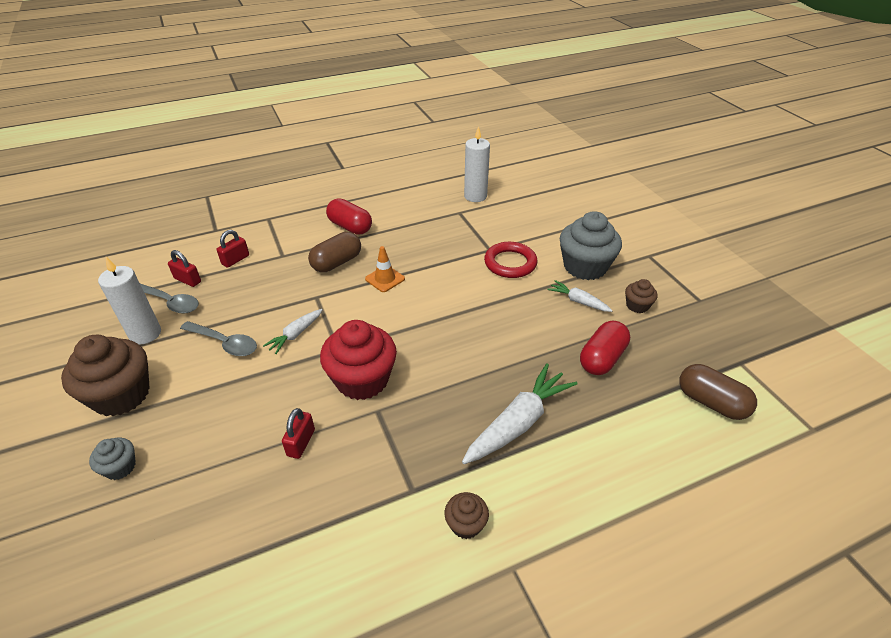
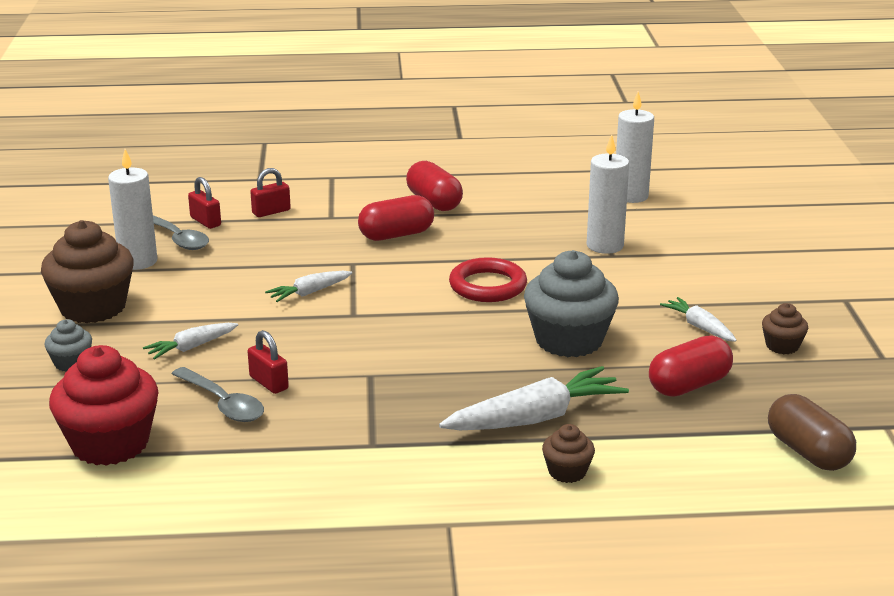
camera: 20 degrees right, 15 degrees down
grey spoon [180,321,257,356] -> grey spoon moved to [172,367,264,422]
red padlock [282,408,315,459] -> red padlock turned 75 degrees counterclockwise [248,330,289,394]
brown capsule [308,232,361,272] -> red capsule [358,195,434,241]
red cupcake [320,320,397,400] -> red cupcake moved to [49,345,158,466]
orange traffic cone [365,246,405,292] -> none
brown cupcake [444,492,489,539] -> brown cupcake moved to [542,424,595,483]
red ring [484,242,537,278] -> red ring moved to [449,257,527,302]
grey cupcake [560,211,622,280] -> grey cupcake moved to [524,250,619,357]
none -> white carrot [143,323,238,360]
none -> white candle [587,135,629,254]

